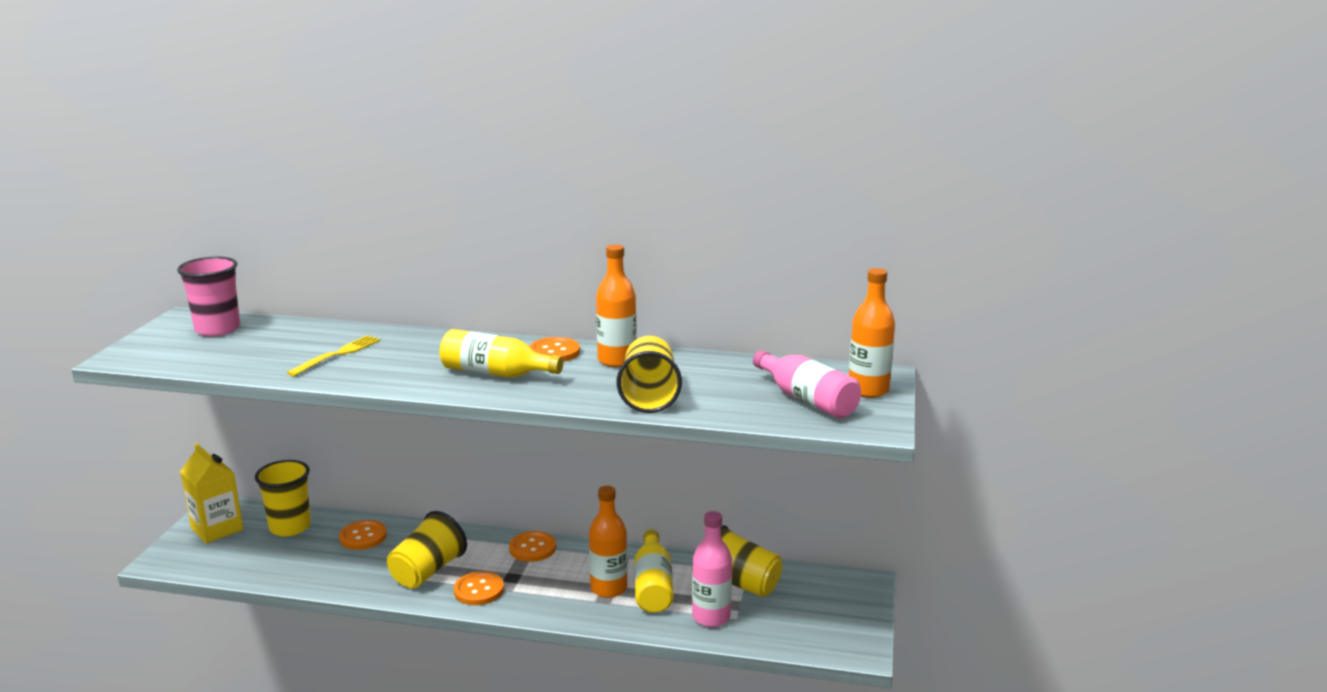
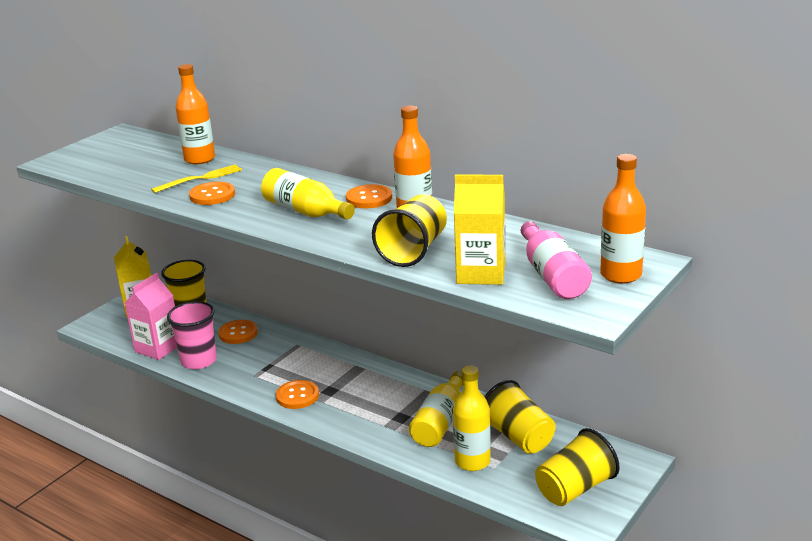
camera: 25 degrees right, 5 degrees up
pink cup [177,257,240,336] -> pink cup moved to [167,301,217,369]
yellow cup [387,511,467,589] -> yellow cup moved to [535,428,619,506]
orange button [509,531,556,562] -> orange button moved to [189,182,235,205]
orange bottle [589,486,628,598] -> orange bottle moved to [175,64,215,164]
pink bottle [692,511,732,627] -> yellow bottle [453,365,491,471]
none -> pink carton [124,273,177,360]
none -> yellow carton [454,175,505,285]

